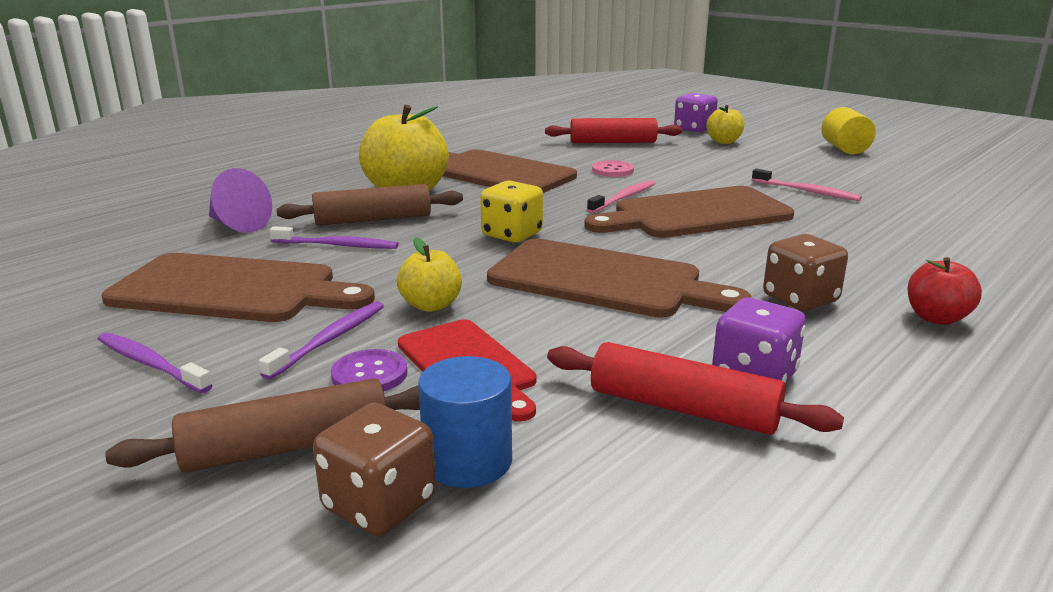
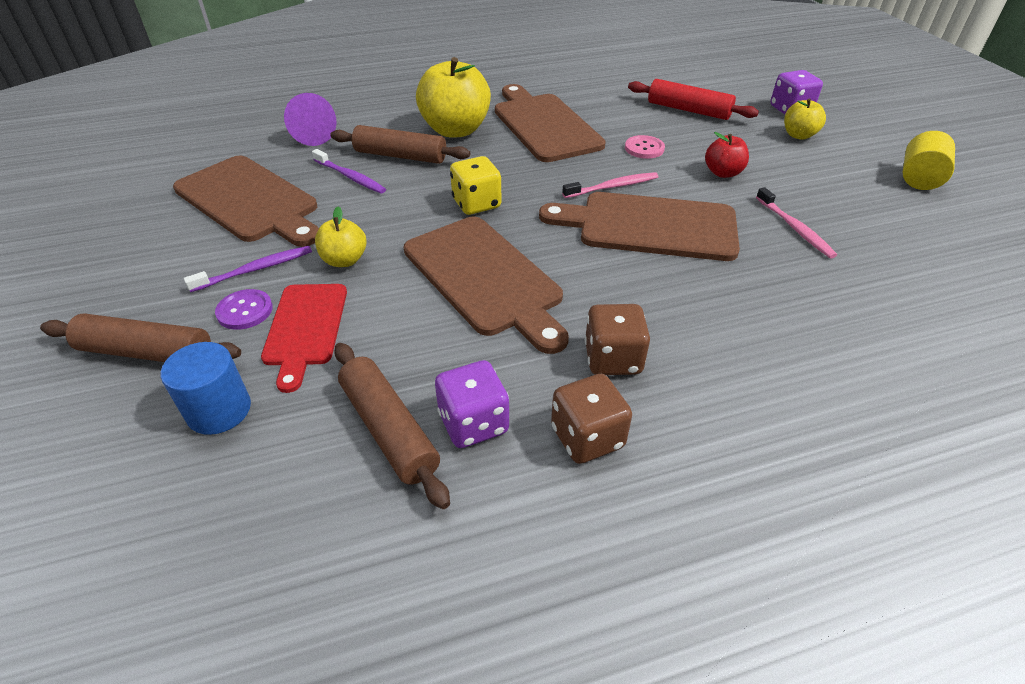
camera: 30 degrees right, 20 degrees up
purple toothbrush [98,333,213,393] -> none
brown dice [313,403,436,536] -> brown dice moved to [551,374,632,464]
red rolling pin [547,342,844,435] -> brown rolling pin [334,343,450,509]
red apple [907,257,982,325] -> red apple moved to [705,132,749,178]

